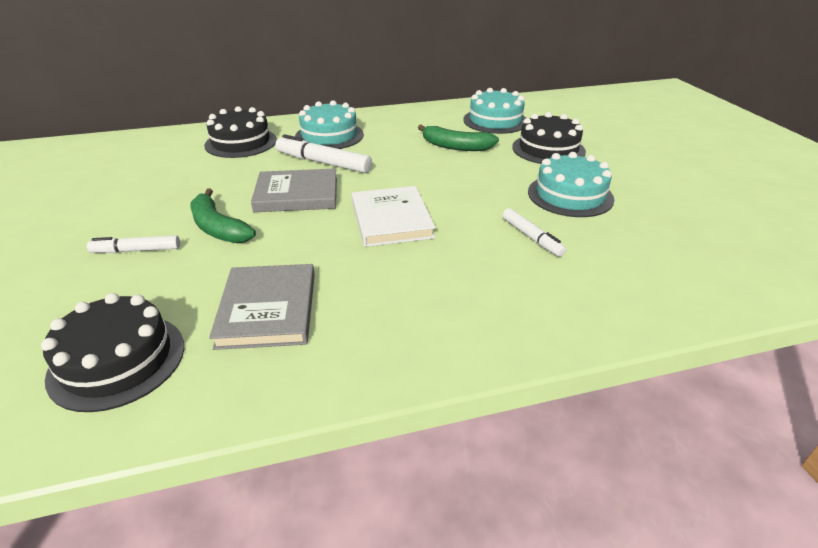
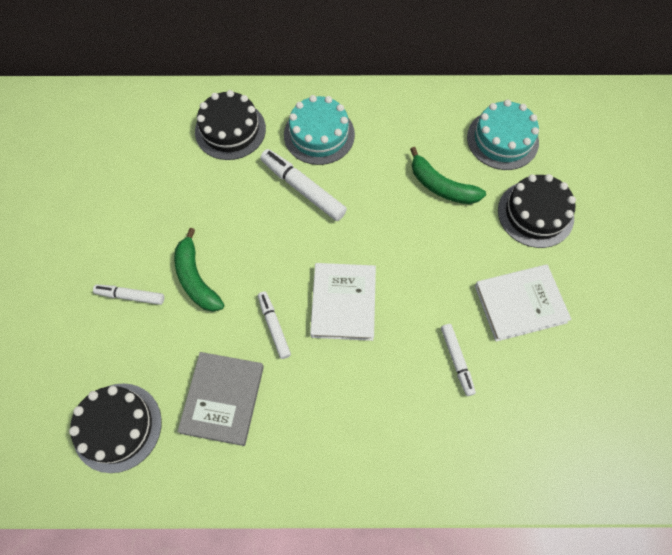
camera: 15 degrees right, 30 degrees up
grey book [251,169,337,212] -> none
turquoise cake [528,152,614,217] -> white book [475,264,572,342]
none -> white marker [258,291,291,359]

